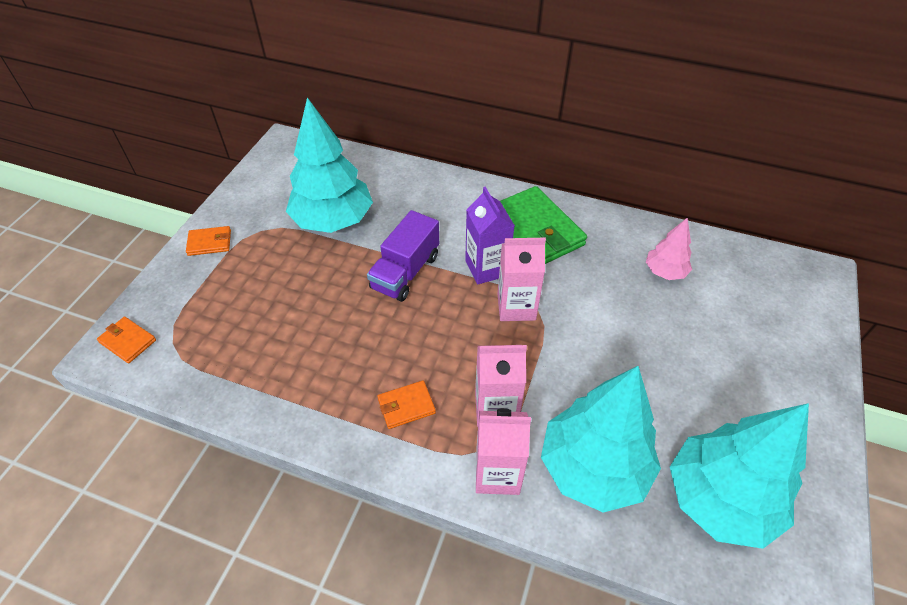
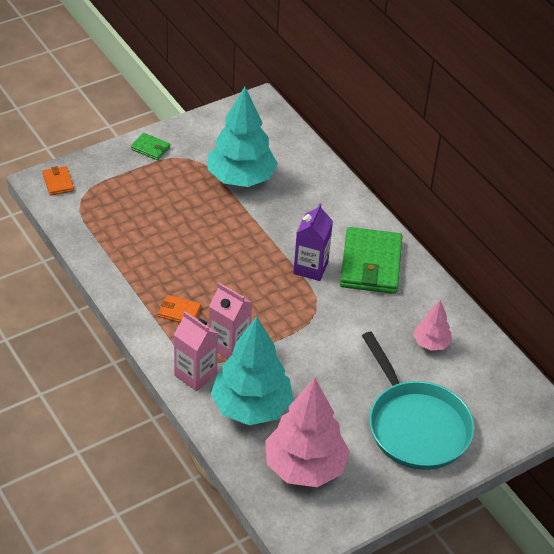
camera: 35 degrees right, 5 degrees down
orange wallet [186,226,231,256] -> green wallet [131,133,170,161]
purple truck [367,210,439,302] -> none
pink carton [498,238,546,321] -> none
turquoise tree [670,403,809,549] -> pink tree [265,378,350,487]
none -> turquoise pan [362,332,475,470]

